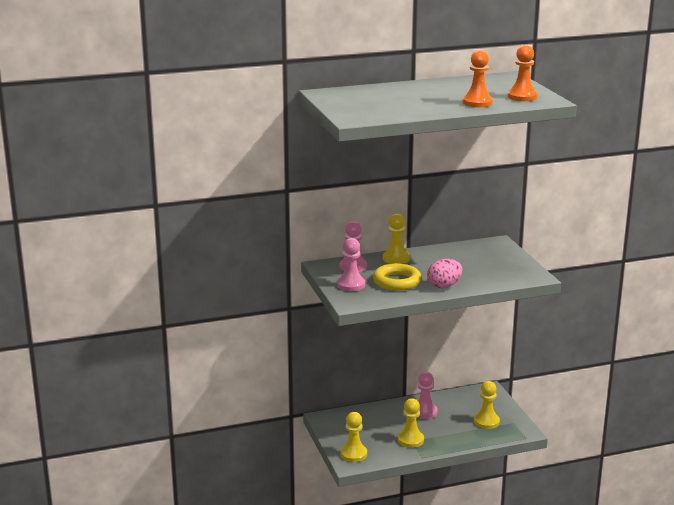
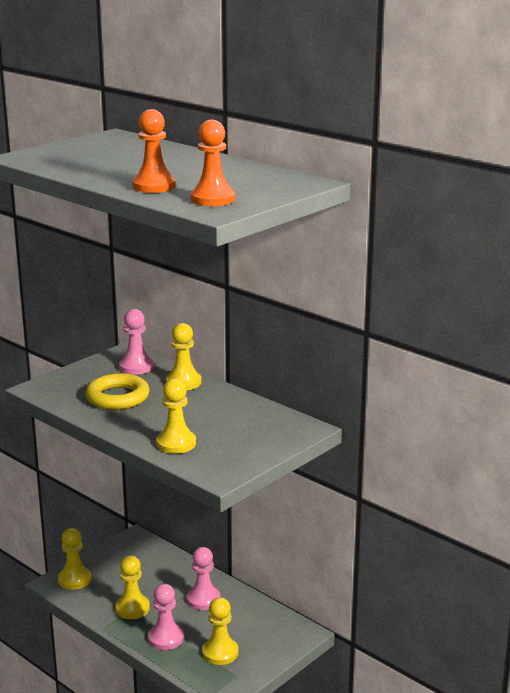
camera: 60 degrees right, 0 degrees up
pink pawn [337,238,365,291] -> pink pawn moved to [148,584,184,650]
pink egg [427,259,463,289] -> none
none -> yellow pawn [156,379,196,454]

